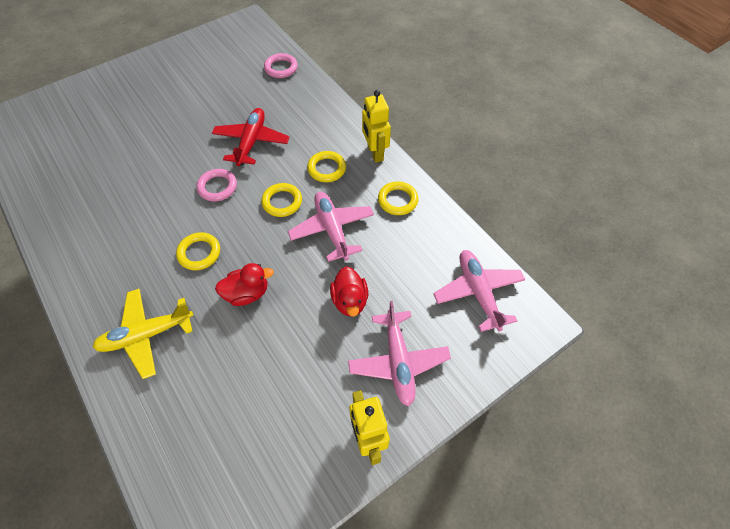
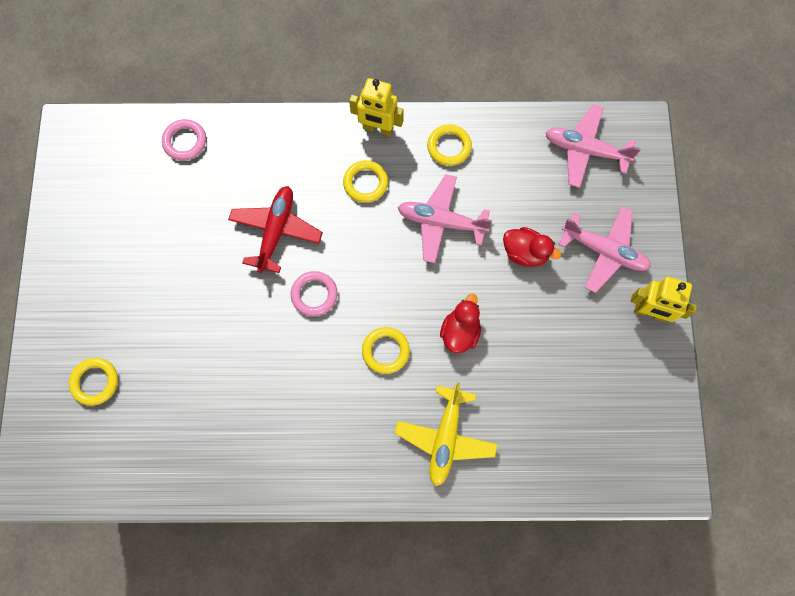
camera: 55 degrees left, 15 degrees up
red plane [212,108,290,166] -> red plane turned 60 degrees clockwise [228,186,323,273]
yellow ring [261,183,302,217] -> yellow ring moved to [69,358,118,406]

